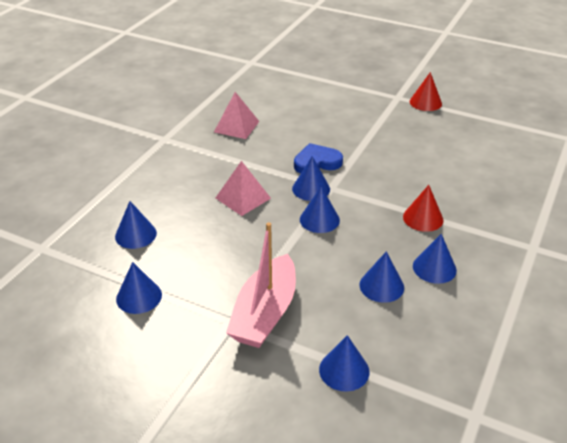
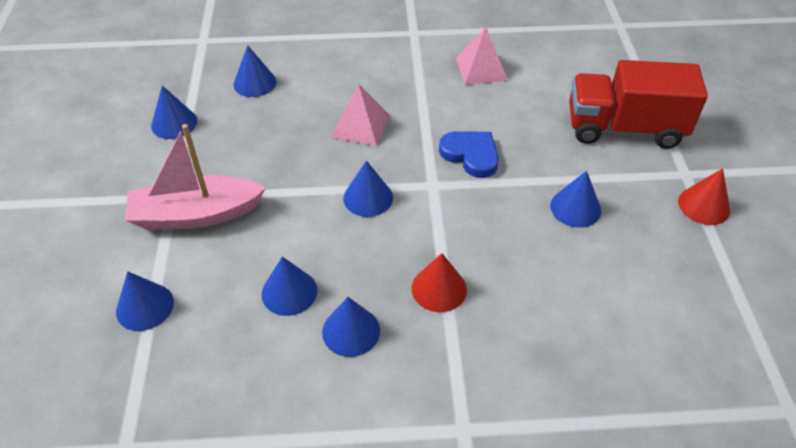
camera: 60 degrees right, 10 degrees up
blue cone [292,156,330,201] -> blue cone moved to [550,171,601,228]
none -> red truck [569,60,708,149]

